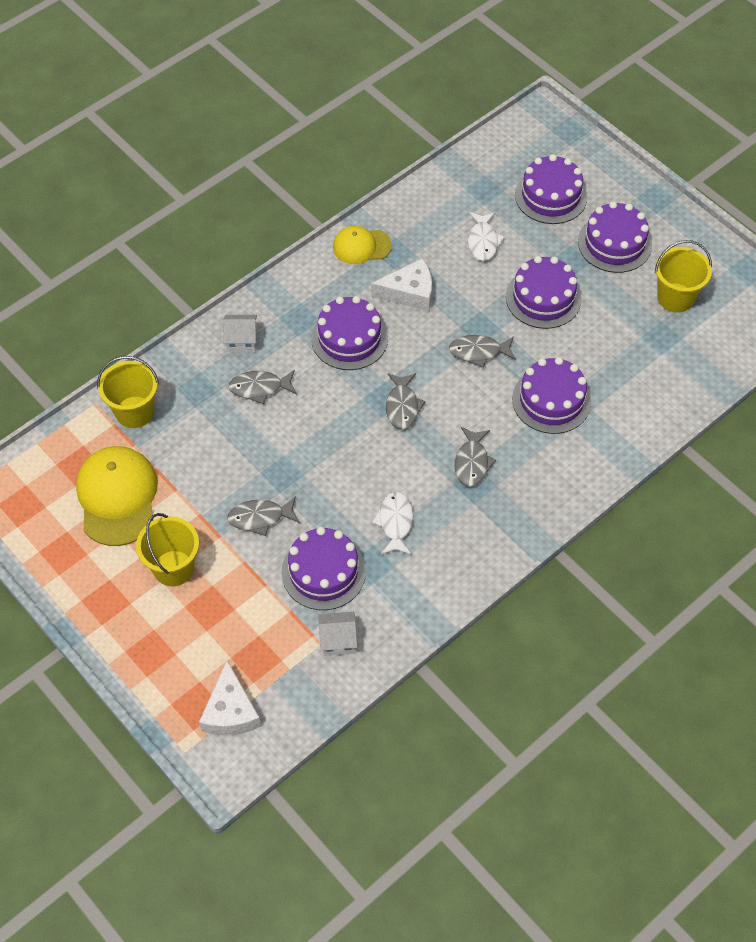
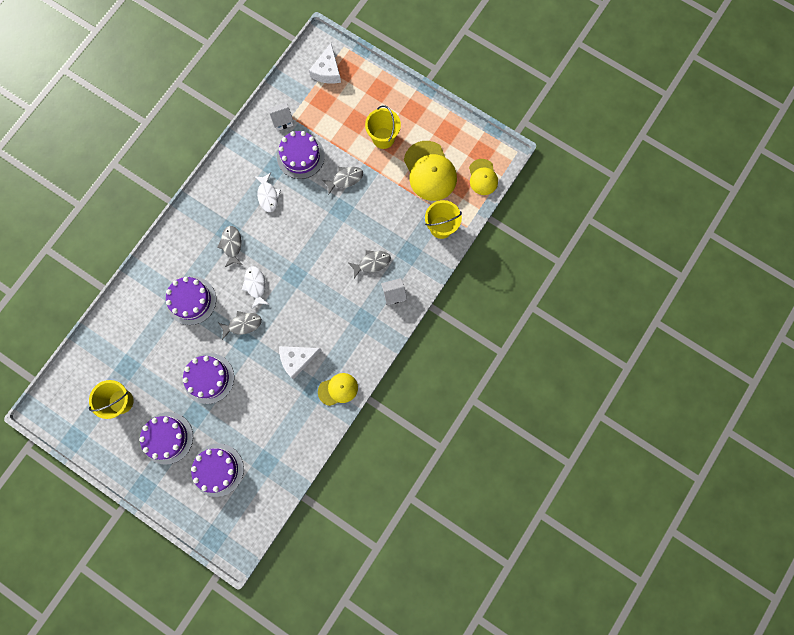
camera: 165 degrees right, 20 degrees up
white cheese [199,661,261,736] -> white cheese turned 150 degrees counterclockwise [309,43,341,84]
purple cake [311,296,388,370] -> none
grey fish [386,373,426,430] -> none
white fish [468,212,505,261] -> white fish moved to [242,266,269,309]
none -> yellow cap [469,159,498,195]

